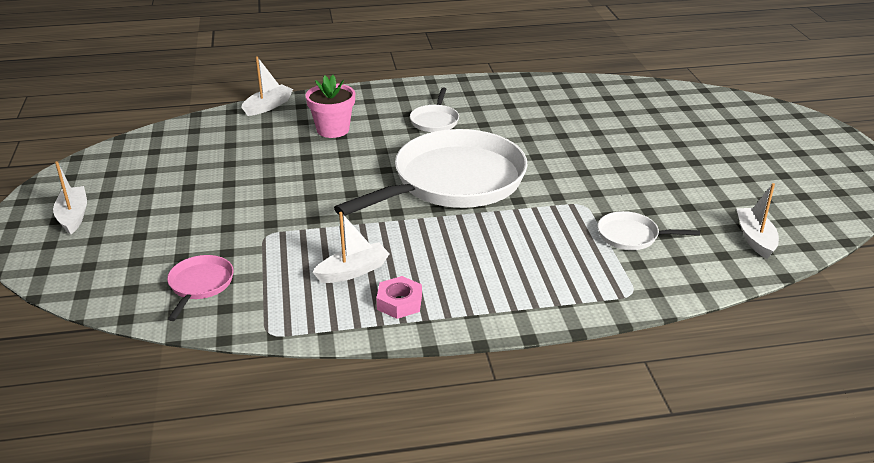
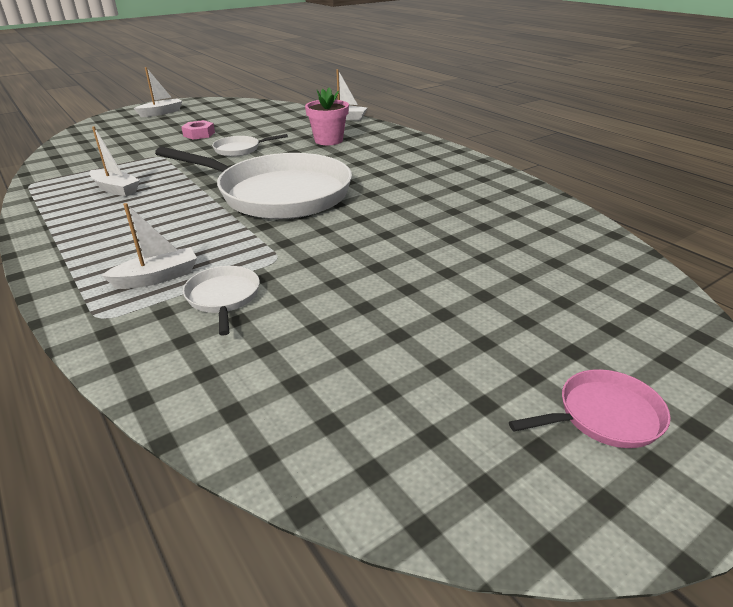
camera: 65 degrees right, 0 degrees up
pink pan [167,255,234,321] -> pink pan moved to [509,369,671,448]
pink nut [376,276,422,319] -> pink nut moved to [181,120,215,140]
white pan [410,87,459,132] -> white pan moved to [212,134,288,157]
white boat [736,183,779,259] -> white boat moved to [101,203,197,289]

